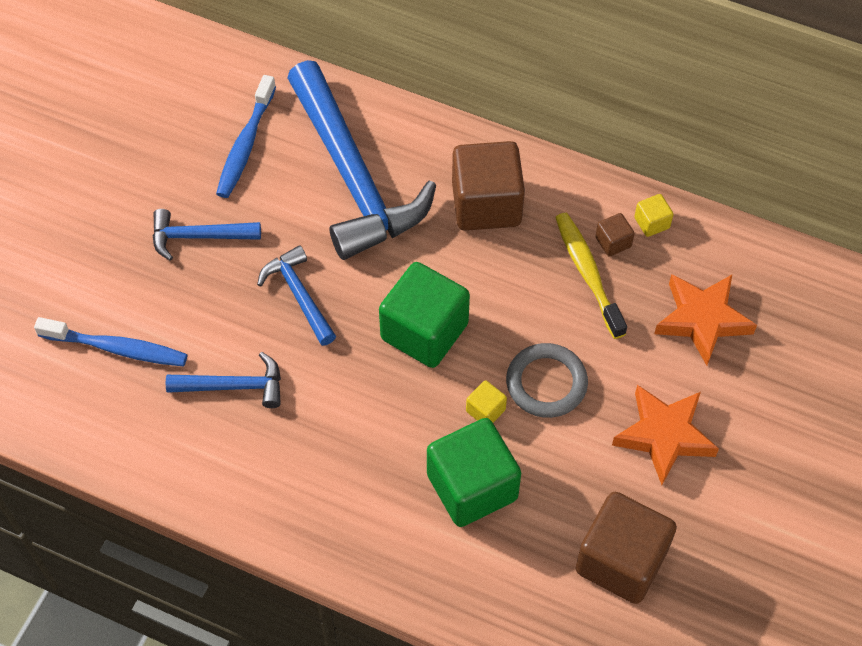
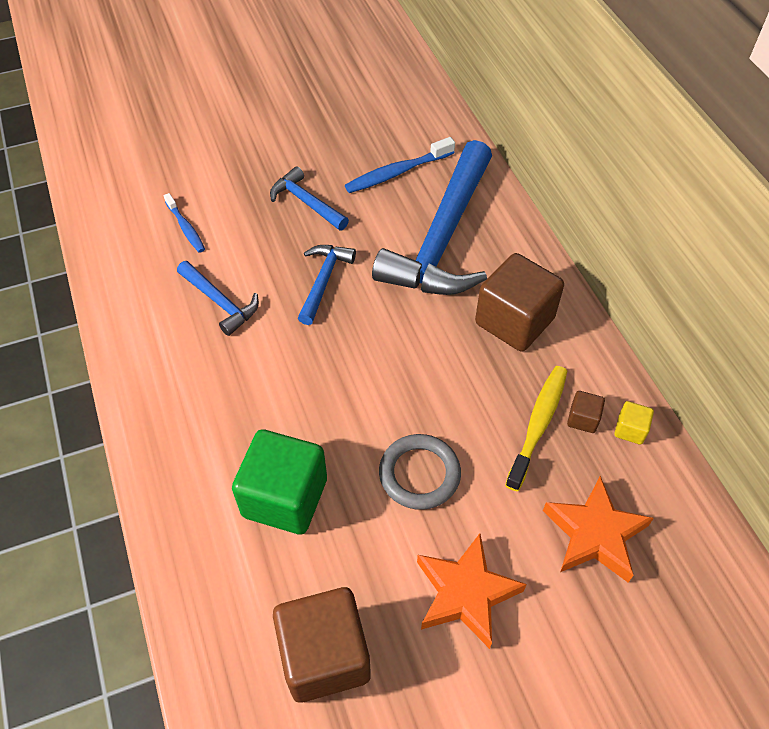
camera: 45 degrees right, 5 degrees down
blue toothbrush [34,317,187,366] -> blue toothbrush [164,193,205,253], size x0.64
green cube [379,262,470,368] -> none
yellow cube [466,380,507,422] -> none

